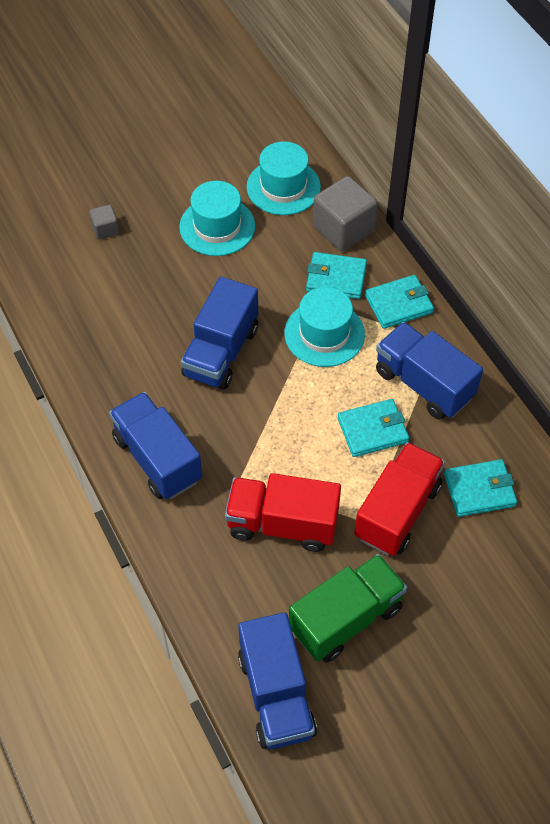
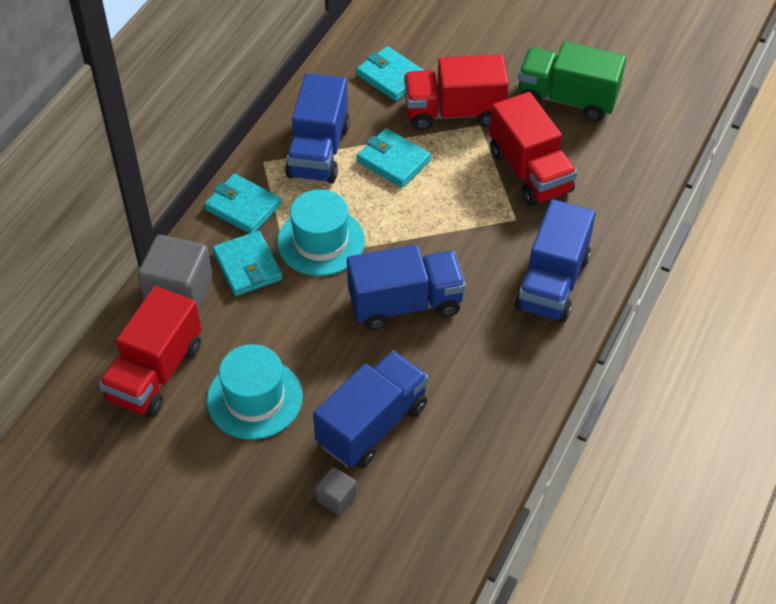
camera: 125 degrees left, 5 degrees down
blue truck [238,612,317,749] -> blue truck moved to [313,351,429,469]
turquoise hat [247,141,321,215] -> red truck [99,286,201,417]

